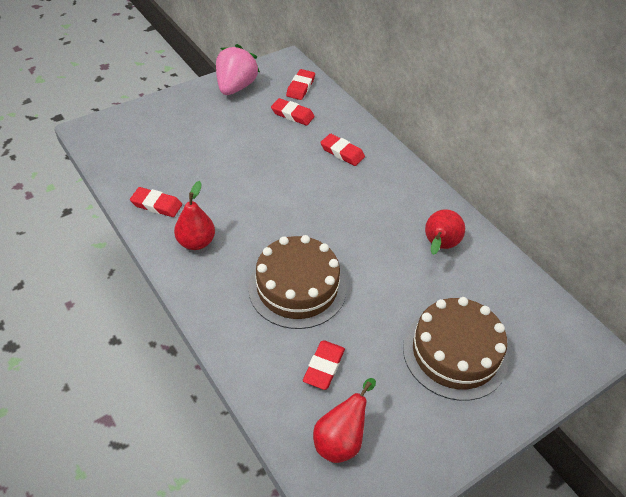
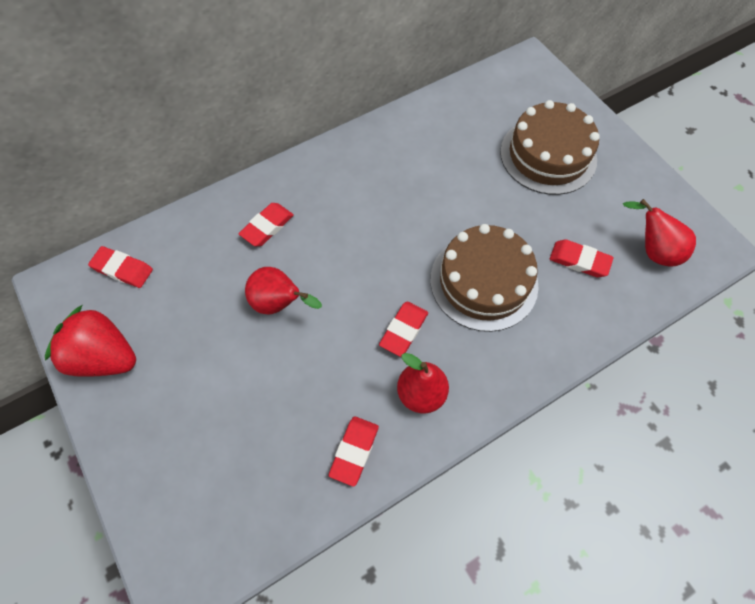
camera: 85 degrees left, 15 degrees up
pink strawberry [216,44,260,95] -> red strawberry [45,305,136,377]
red eraser [271,98,315,126] -> red eraser moved to [379,301,428,357]
red pear [425,209,465,255] -> red pear moved to [245,267,322,314]

